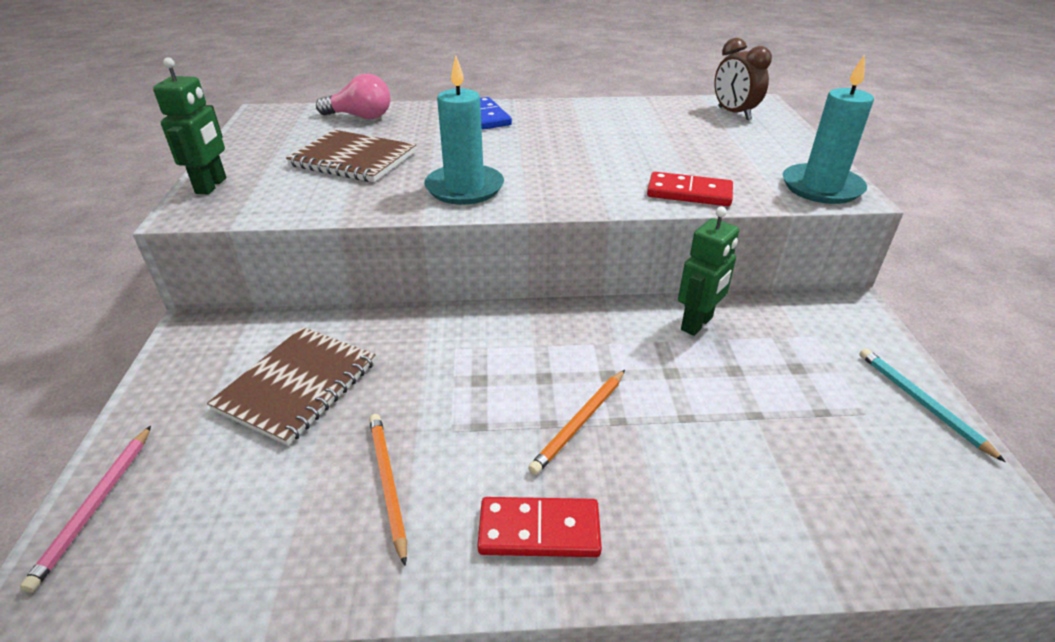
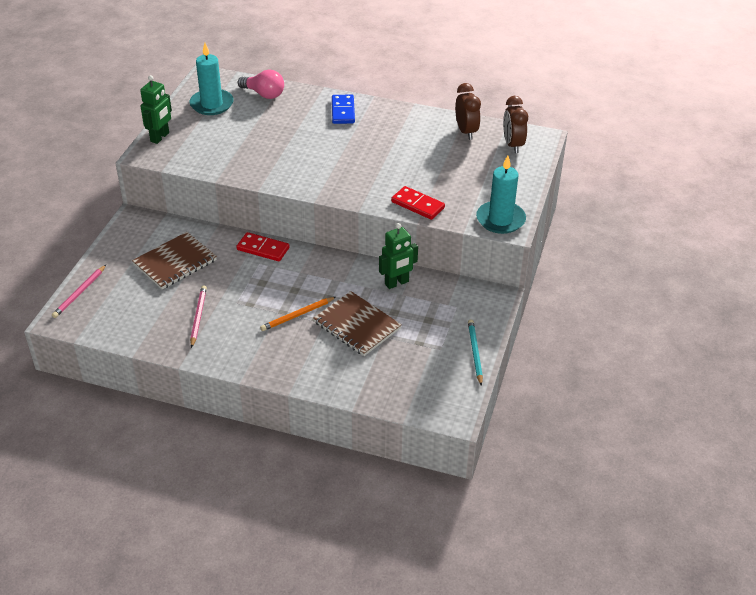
camera: 20 degrees right, 5 degrees up
brown notebook [286,130,416,182] -> brown notebook moved to [313,291,402,356]
orange pencil [369,414,407,566] -> pink pencil [190,285,207,348]
turquoise candle [424,55,504,205] -> turquoise candle moved to [190,43,234,115]
red domino [477,497,602,557] -> red domino moved to [236,232,290,261]
none -> brown clock [455,83,481,140]

